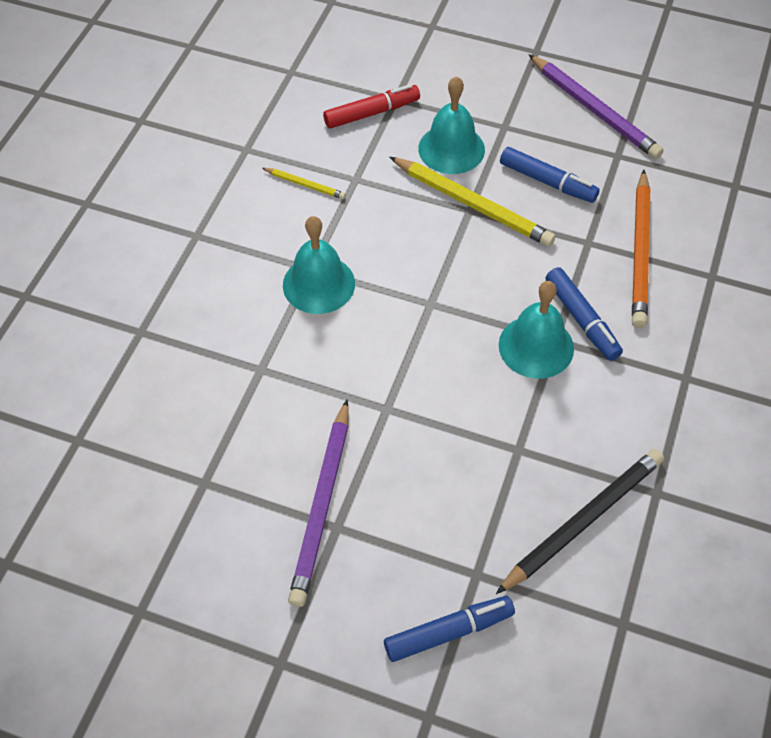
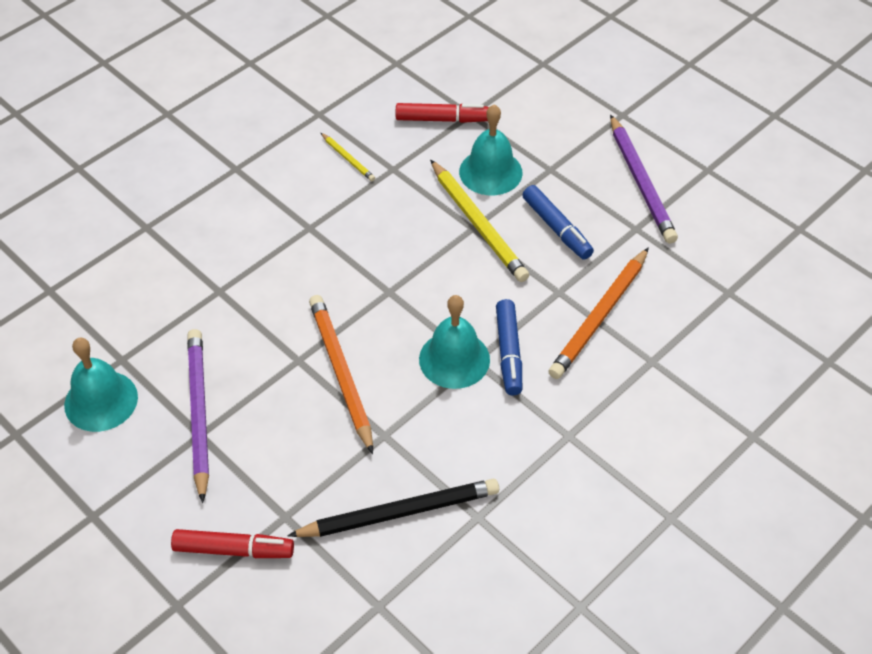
camera: 25 degrees right, 5 degrees down
turquoise bell [283,216,355,314] -> turquoise bell moved to [64,338,138,432]
purple pencil [288,399,349,607] -> purple pencil turned 135 degrees clockwise [187,329,209,503]
blue marker [384,596,515,662] -> red marker [171,529,294,558]
none -> orange pencil [309,295,373,454]

